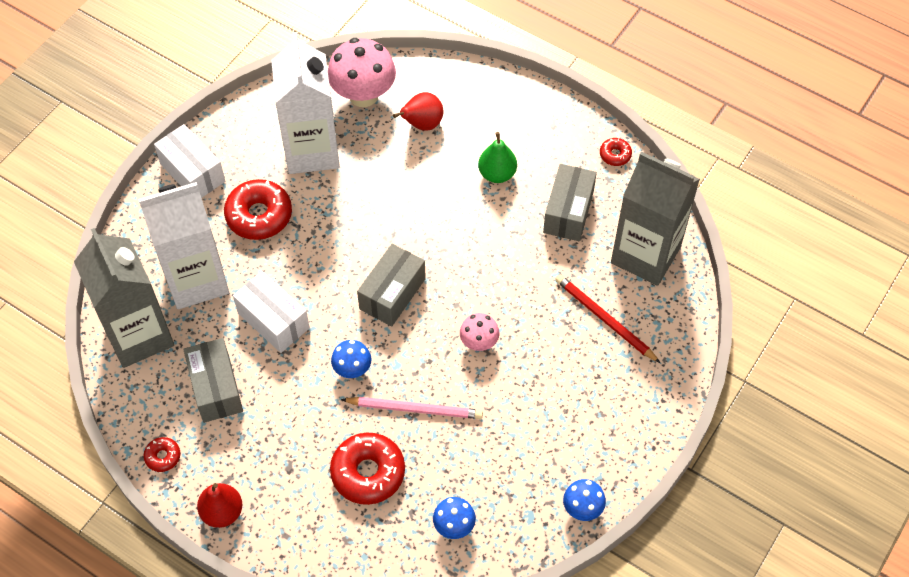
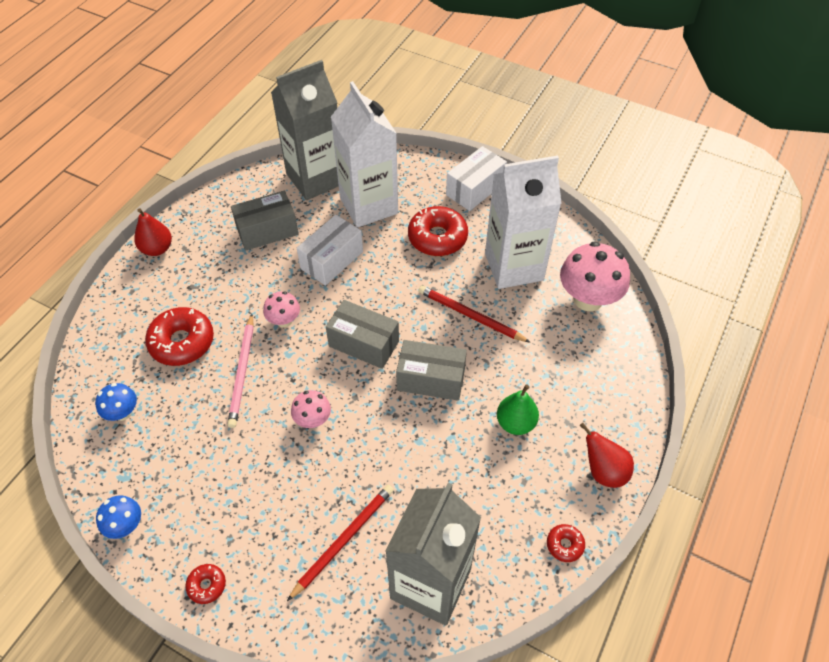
camera: 85 degrees right, 5 degrees down
red donut [143,437,180,472] -> red donut moved to [185,564,226,604]
blue mushroom [331,340,371,378] -> pink mushroom [263,291,300,328]
red pear [393,92,444,131] -> red pear moved to [579,422,634,488]
grey box [543,164,597,241] -> grey box moved to [396,340,467,401]
none -> red pencil [418,285,531,343]

